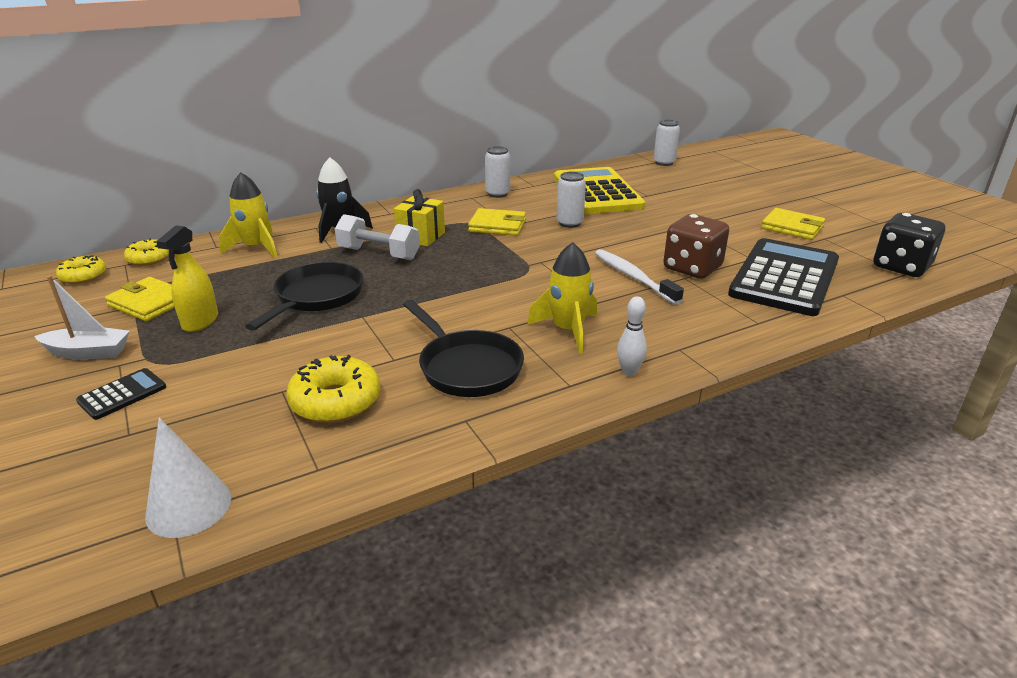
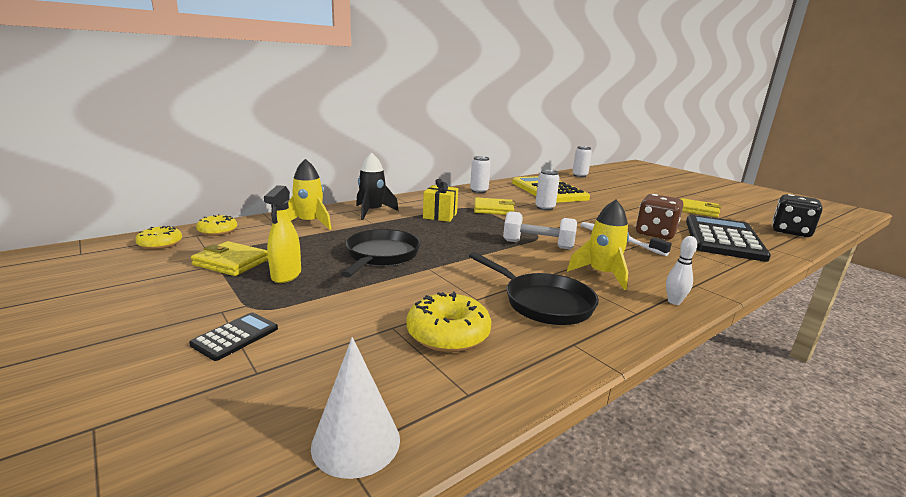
camera: 10 degrees left, 10 degrees down
white boat [35,276,130,359] -> none
white dumbbell [335,214,420,260] -> white dumbbell moved to [503,211,577,249]

